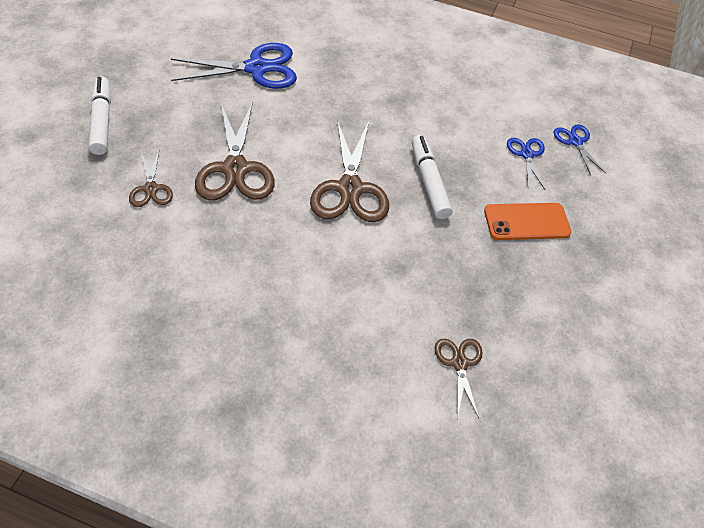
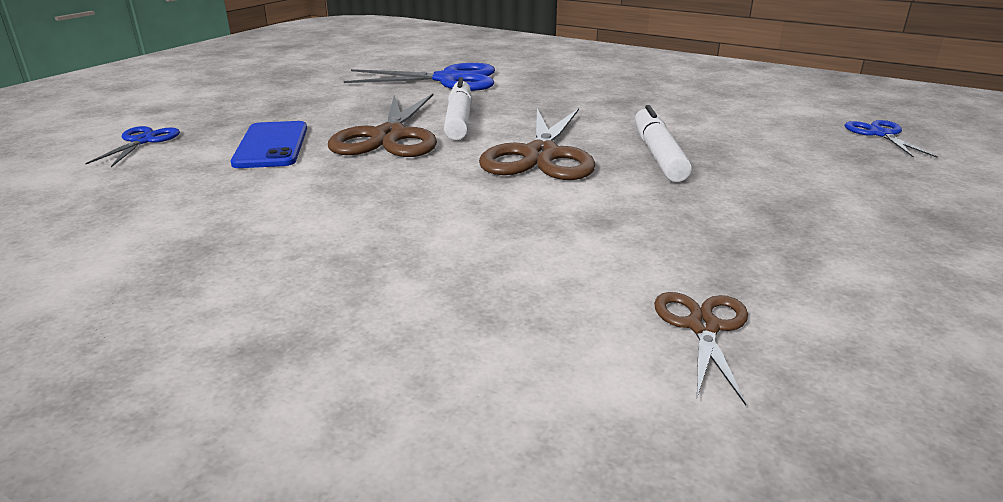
camera: 15 degrees right, 25 degrees down
white marker [89,77,111,155] -> white marker moved to [444,77,472,140]
brown scissors [129,151,173,207] -> blue phone [231,121,307,168]
orange phone [484,203,572,240] -> none
blue scissors [507,138,545,189] -> blue scissors moved to [85,126,180,167]

